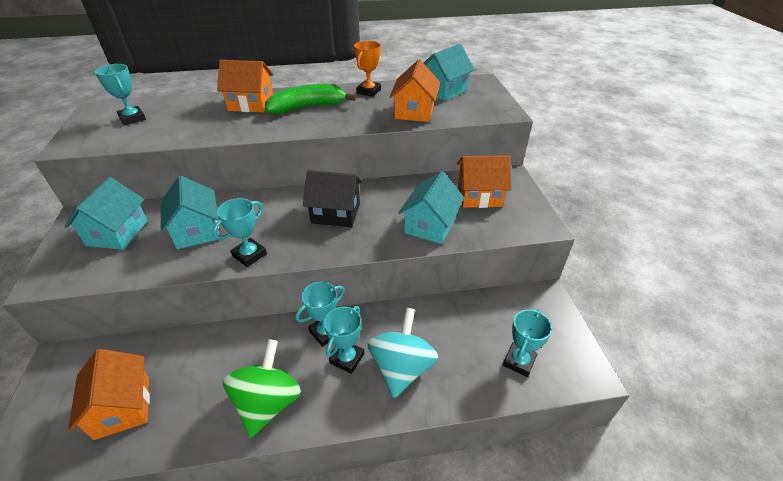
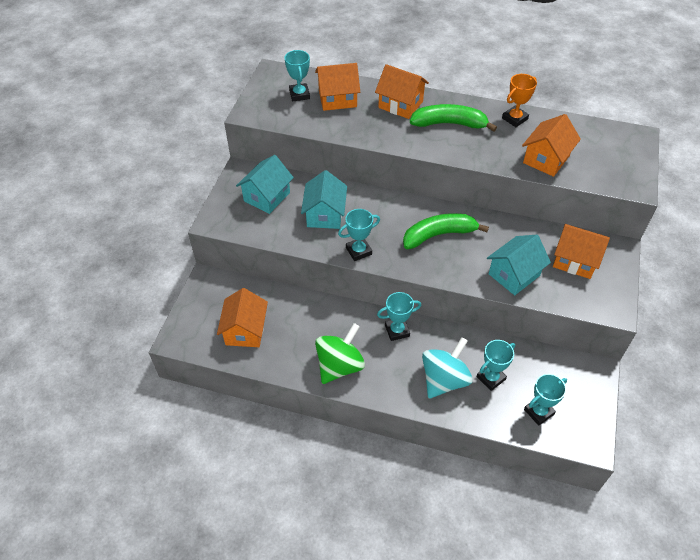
camera: 25 degrees right, 10 degrees up
black house [303,170,362,227] -> green banana [403,213,489,249]
turquoise trophy [324,306,364,374] -> turquoise trophy moved to [477,340,515,391]
turquoise house [424,44,475,101] -> none
none -> orange house [315,63,360,111]

